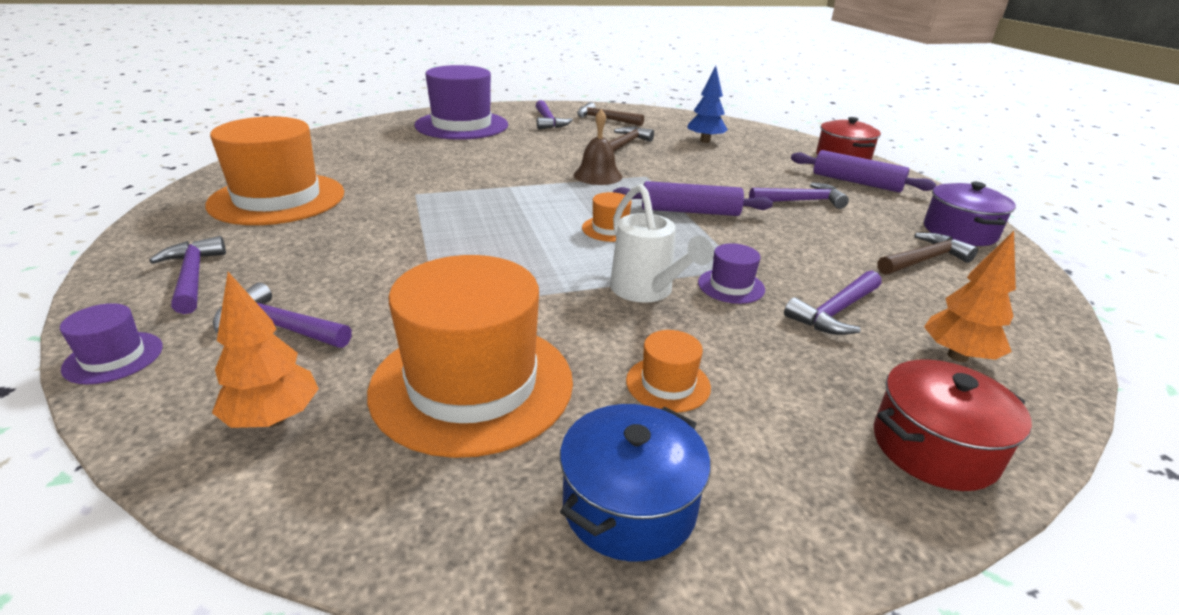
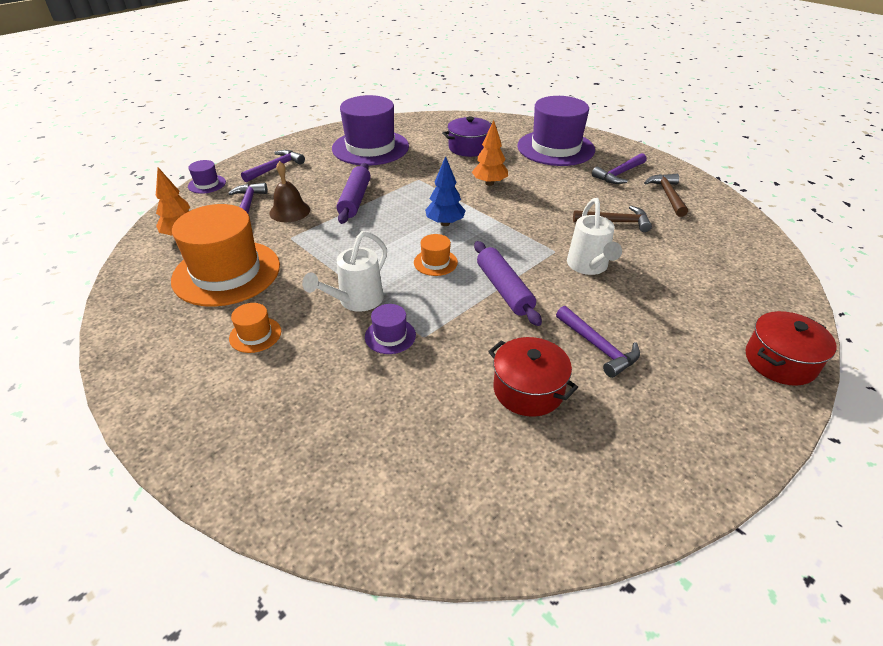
camera: 65 degrees right, 10 degrees up
orange hat [205,116,344,225] -> purple hat [332,95,409,166]
blue pot [560,404,711,561] -> none
brown bell [574,109,622,185] -> brown bell moved to [269,161,310,222]
blue tree [687,66,728,143] -> blue tree moved to [425,156,466,226]
purple hammer [784,270,882,335] -> none
purple rolling pin [791,150,936,193] -> purple rolling pin moved to [337,163,371,224]
red pot [874,360,1032,491] -> red pot moved to [488,337,578,417]
brown hammer [877,233,978,275] -> none
purple pot [924,182,1016,246] -> purple pot moved to [442,117,497,157]
orange tree [924,231,1016,362] -> orange tree moved to [472,120,508,186]
none -> white watering can [567,198,622,275]

